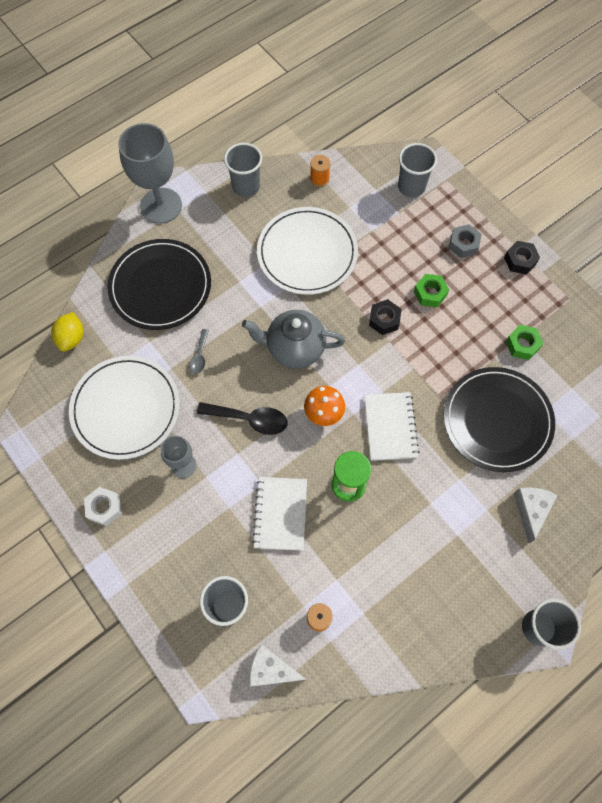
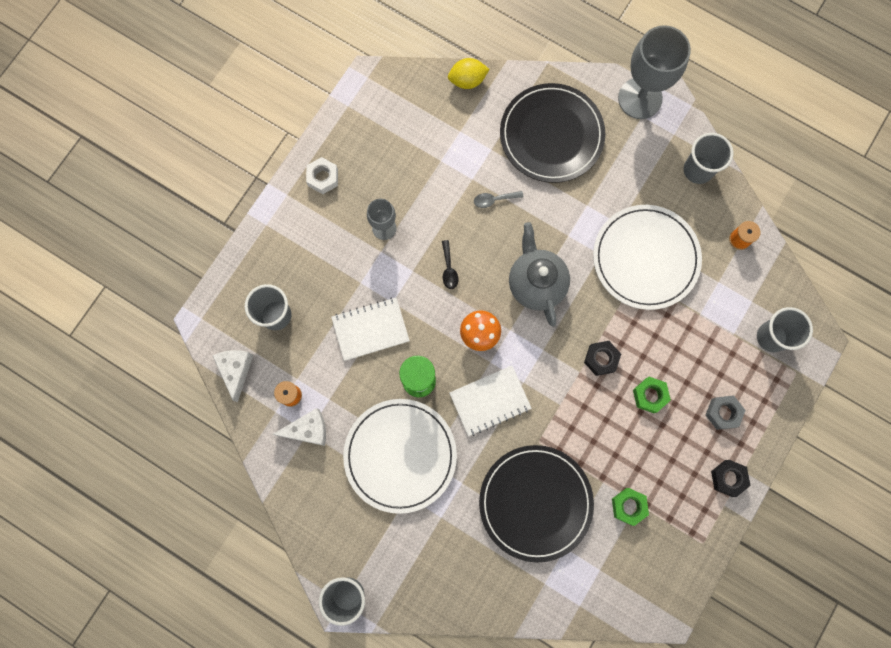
camera: 70 degrees right, 10 degrees up
white plate [69,356,180,460] -> white plate moved to [343,399,457,514]
black spoon [197,402,288,435] -> black spoon [442,240,458,289], size x0.57
white cheese [513,487,557,543] -> white cheese moved to [272,408,326,446]

